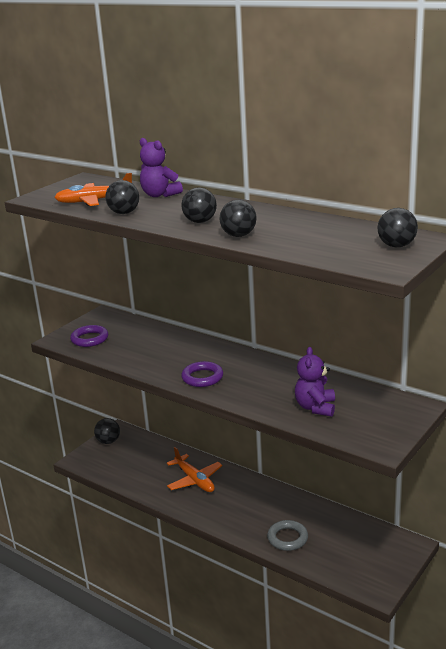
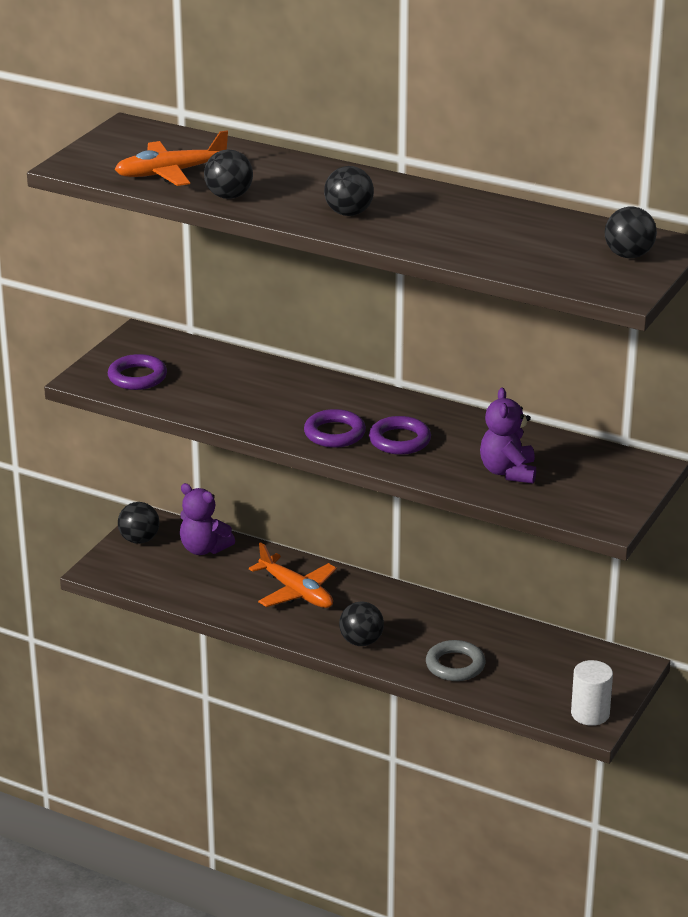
camera: 10 degrees left, 5 degrees up
purple teddy bear [140,138,183,197] -> purple teddy bear moved to [180,483,235,555]
black ball [220,200,257,237] -> black ball moved to [339,601,384,646]
none -> purple ring [369,416,431,455]
none -> white cylinder [571,660,613,726]

